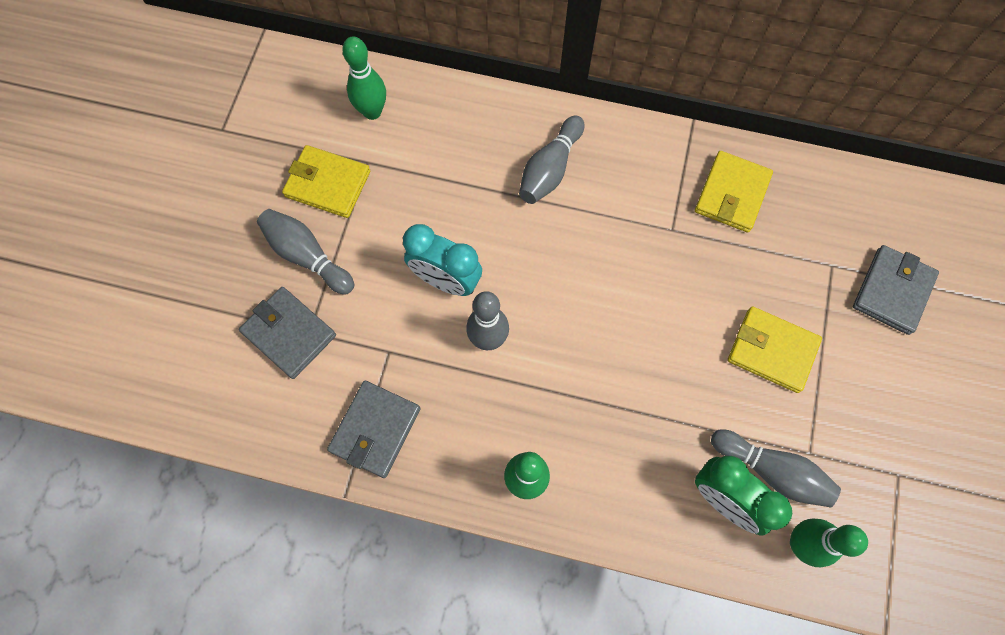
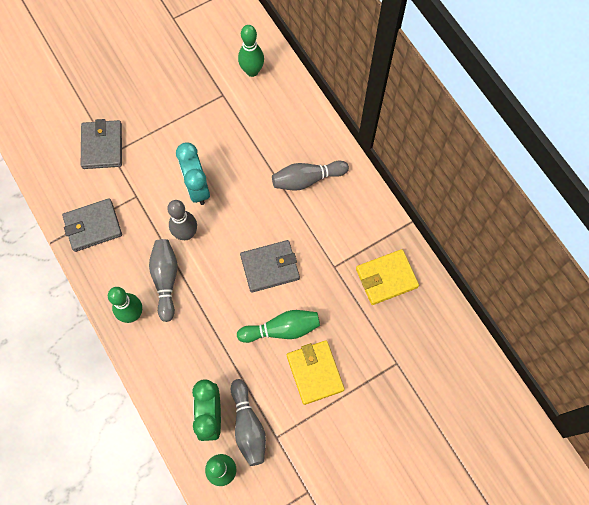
camera: 45 degrees right, 0 degrees up
grey bowling pin [257,209,354,295] -> grey bowling pin moved to [149,239,177,322]
yellow wallet [282,145,370,218] -> none
grey wallet [853,245,939,335] -> grey wallet moved to [240,240,300,293]
none -> green bowling pin [237,310,320,343]

